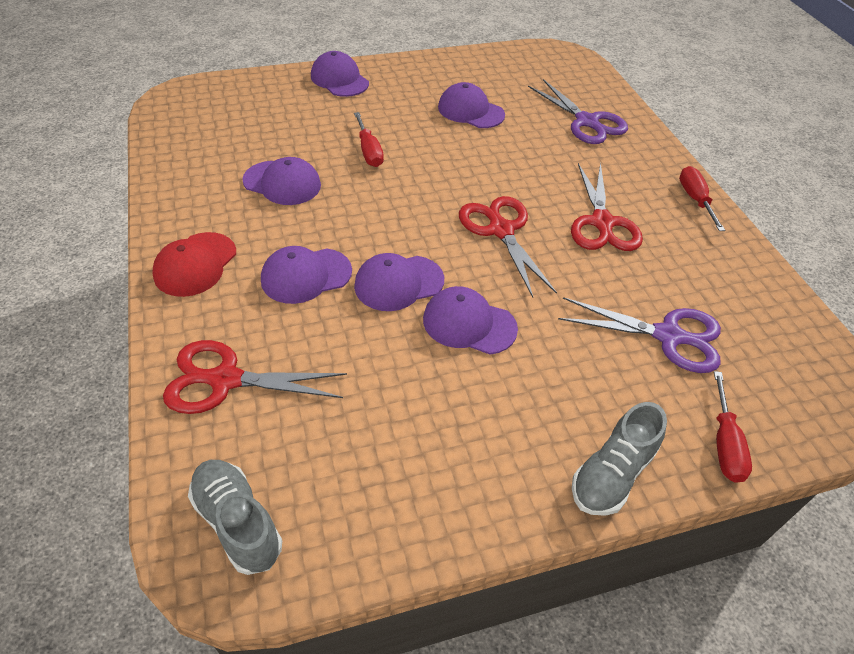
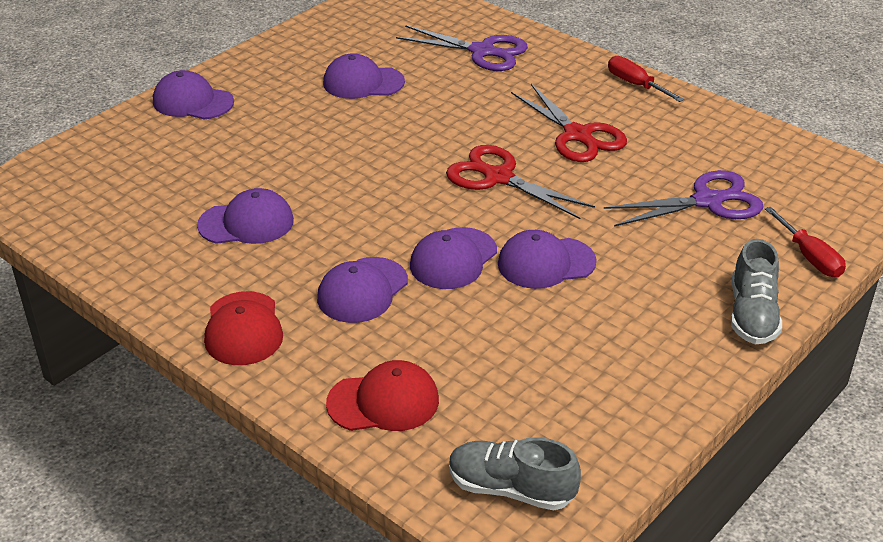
camera: 30 degrees left, 10 degrees down
red scissors [163,340,347,414] -> red cap [326,360,439,431]
red screwdriver [354,112,384,167] -> none

